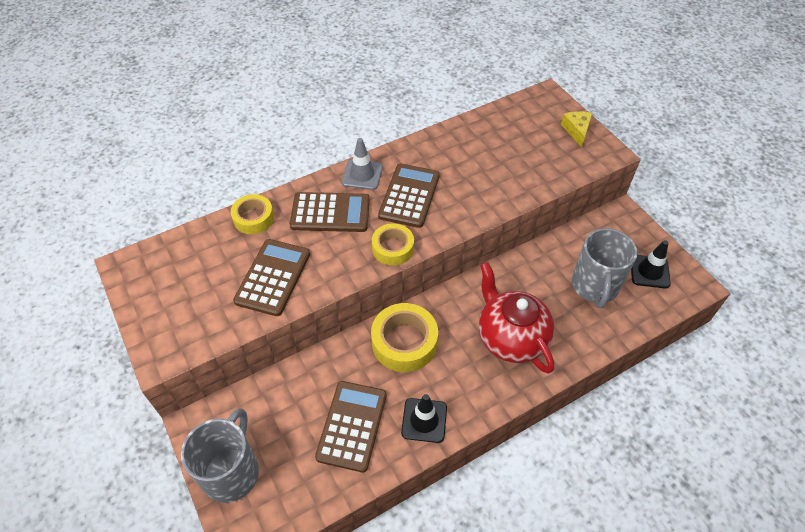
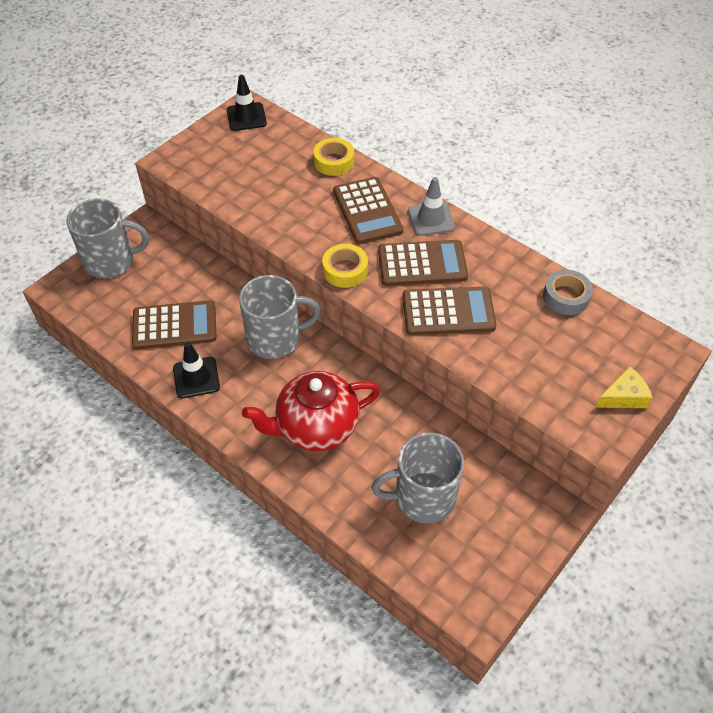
camera: 70 degrees right, 0 degrees up
brown calculator [233,239,310,316] -> brown calculator moved to [403,287,496,335]
yellow tape [371,303,438,372] -> grey mug [239,275,321,359]
red teapot [479,262,555,374] -> red teapot turned 150 degrees counterclockwise [242,371,380,451]
black traffic cone [631,240,671,289] -> black traffic cone moved to [227,75,267,131]
none -> grey tape [543,270,593,315]

